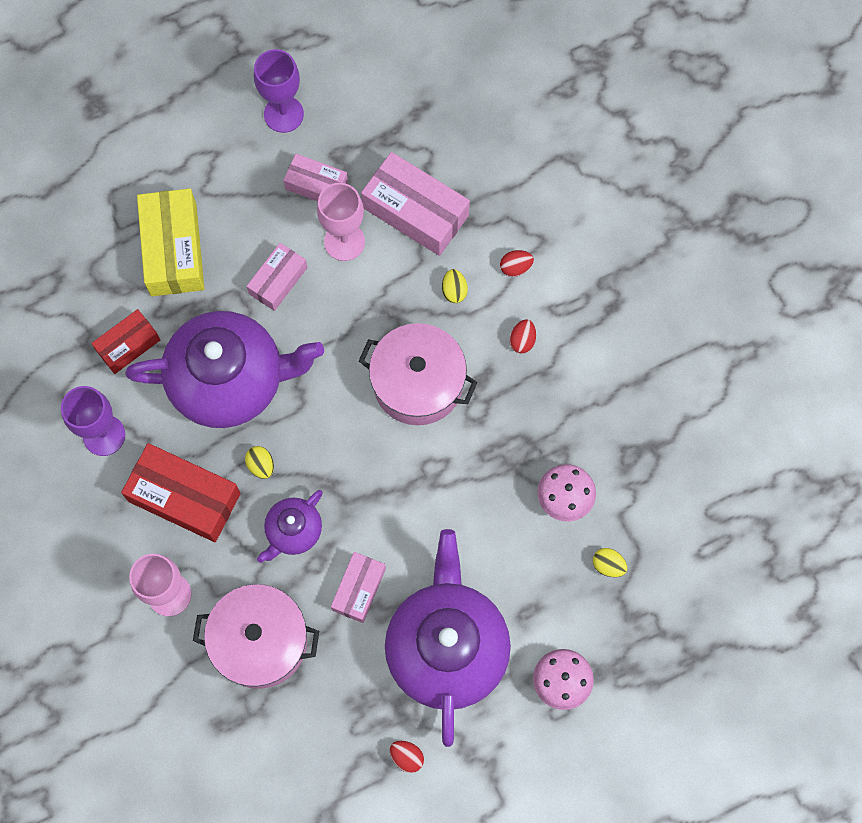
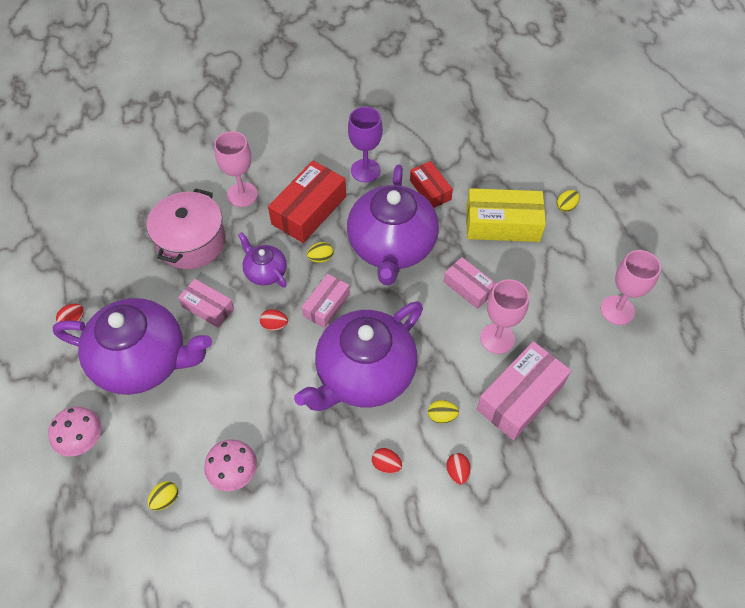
camera: 100 degrees right, 15 degrees down
purple goblet [254,49,304,133] -> pink goblet [601,250,661,325]
pink box [283,154,348,201] -> pink box moved to [302,274,350,328]
pink pot [359,323,477,425] -> purple teapot [294,302,423,411]
none -> red egg [260,309,288,331]
none -> yellow egg [556,190,580,212]

